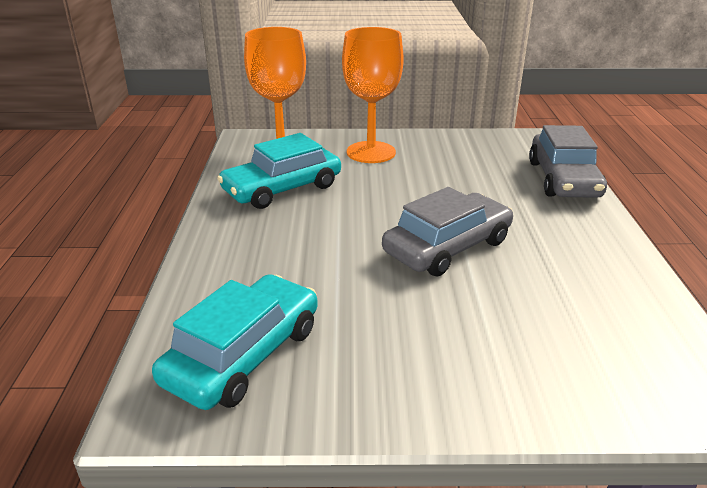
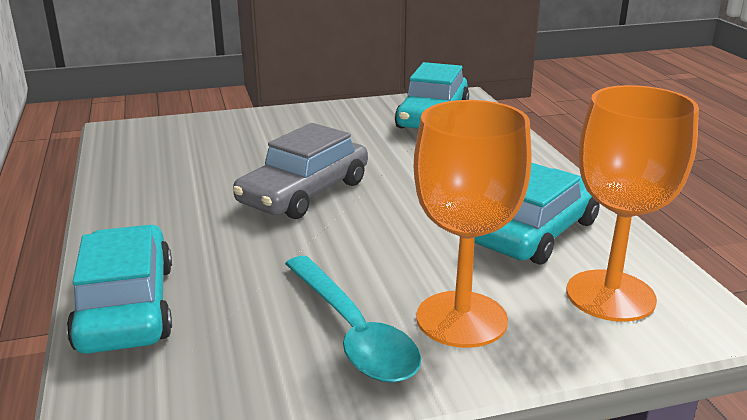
camera: 165 degrees right, 5 degrees down
grey car [529,125,607,198] -> turquoise car [66,225,172,354]
none -> turquoise spoon [285,256,421,383]

